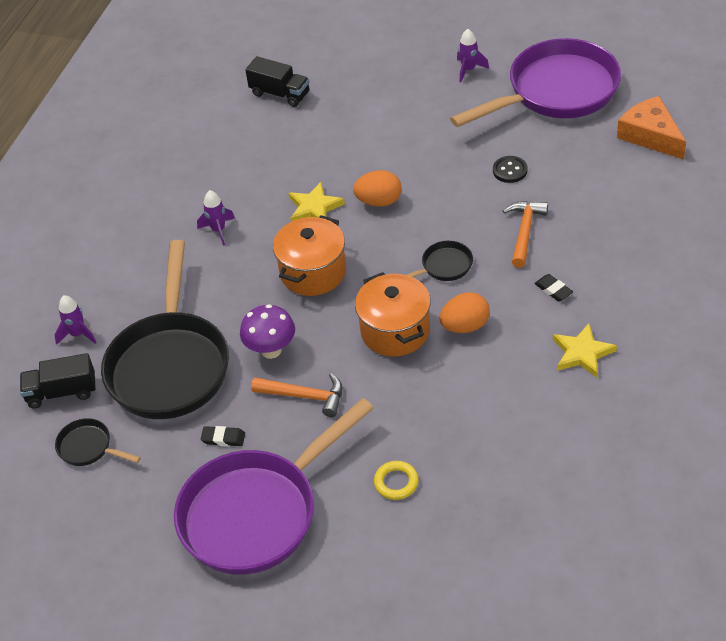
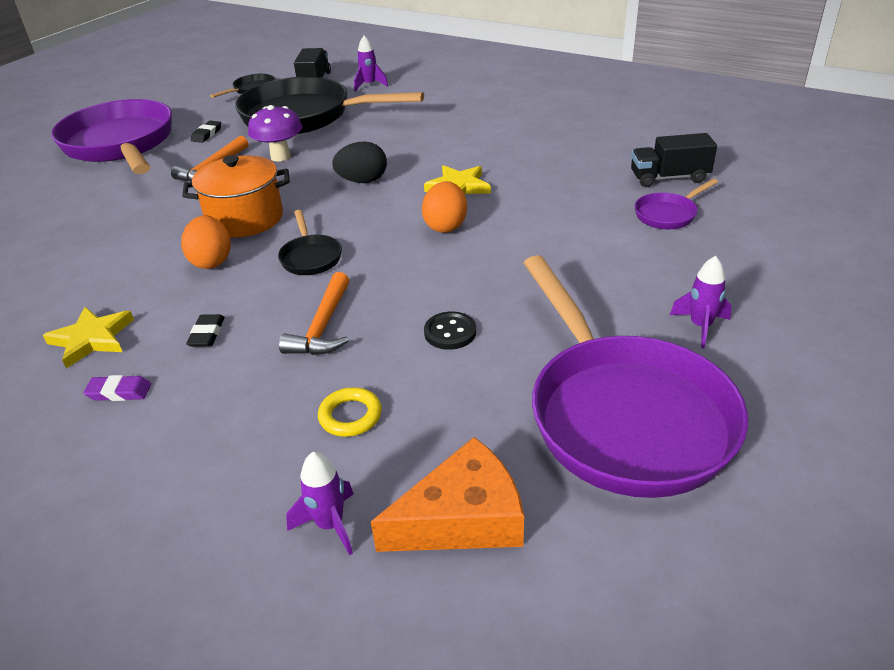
camera: 100 degrees right, 10 degrees down
purple rocket [197,190,235,246] -> purple rocket moved to [286,452,354,555]
black truck [245,56,310,107] -> black truck turned 45 degrees clockwise [631,133,717,187]
orange pot [273,215,346,296] -> black egg [332,142,387,183]
yellow ring [374,461,419,500] -> yellow ring moved to [318,387,382,437]
orange hammer [503,201,548,268] -> orange hammer turned 75 degrees clockwise [279,272,350,355]
black eraser [534,274,573,301] -> black eraser turned 60 degrees counterclockwise [186,314,225,347]
none -> purple eraser [83,375,151,401]
none -> purple pan [635,179,718,229]

